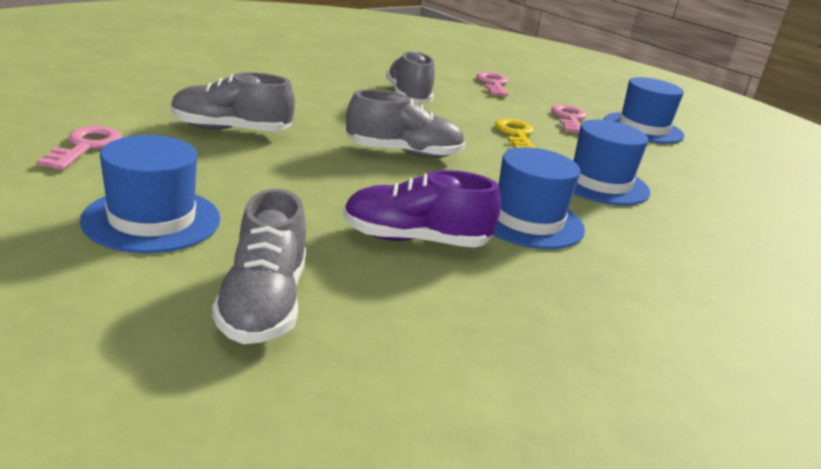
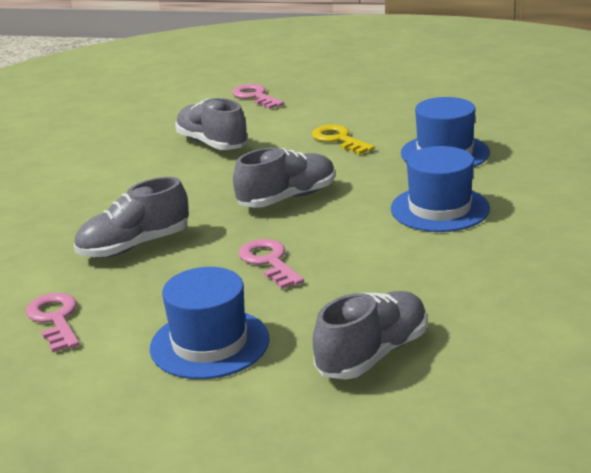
camera: 25 degrees left, 0 degrees up
grey shoe [212,189,306,344] -> grey shoe turned 105 degrees counterclockwise [313,291,427,379]
purple shoe [343,170,501,248] -> none
pink key [551,105,587,133] -> pink key moved to [239,239,304,289]
blue hat [604,77,684,144] -> none

